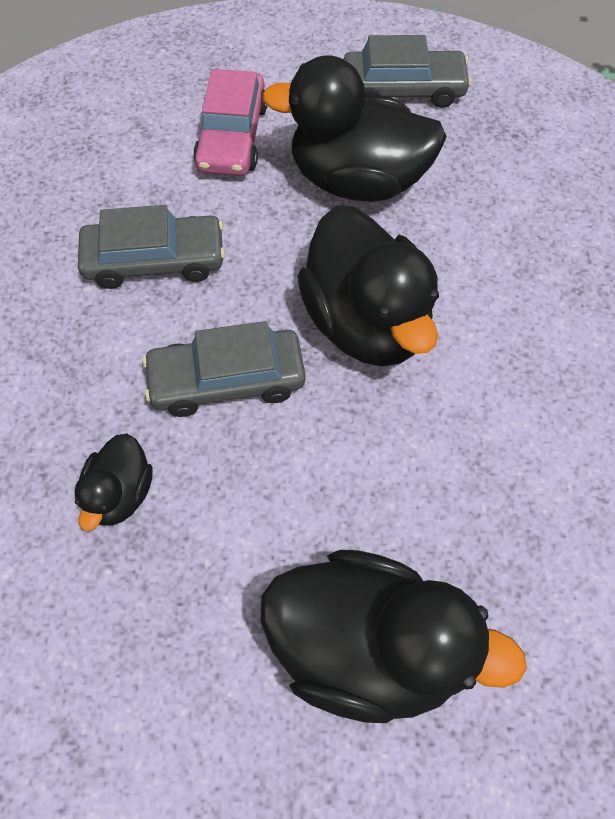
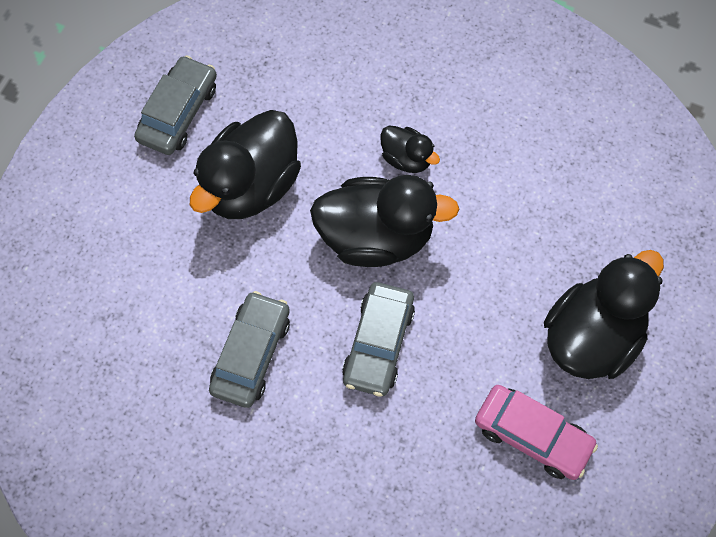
camera: 65 degrees left, 5 degrees up
black duck [74,434,153,531] -> black duck moved to [380,126,440,173]
pink car [193,69,267,176] -> pink car moved to [475,385,598,480]

